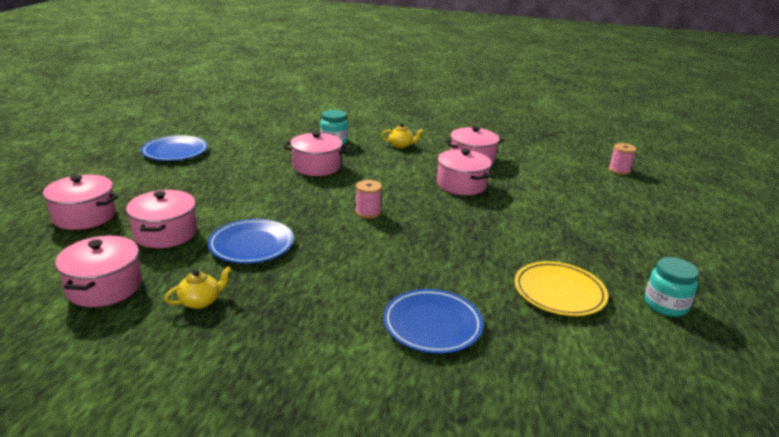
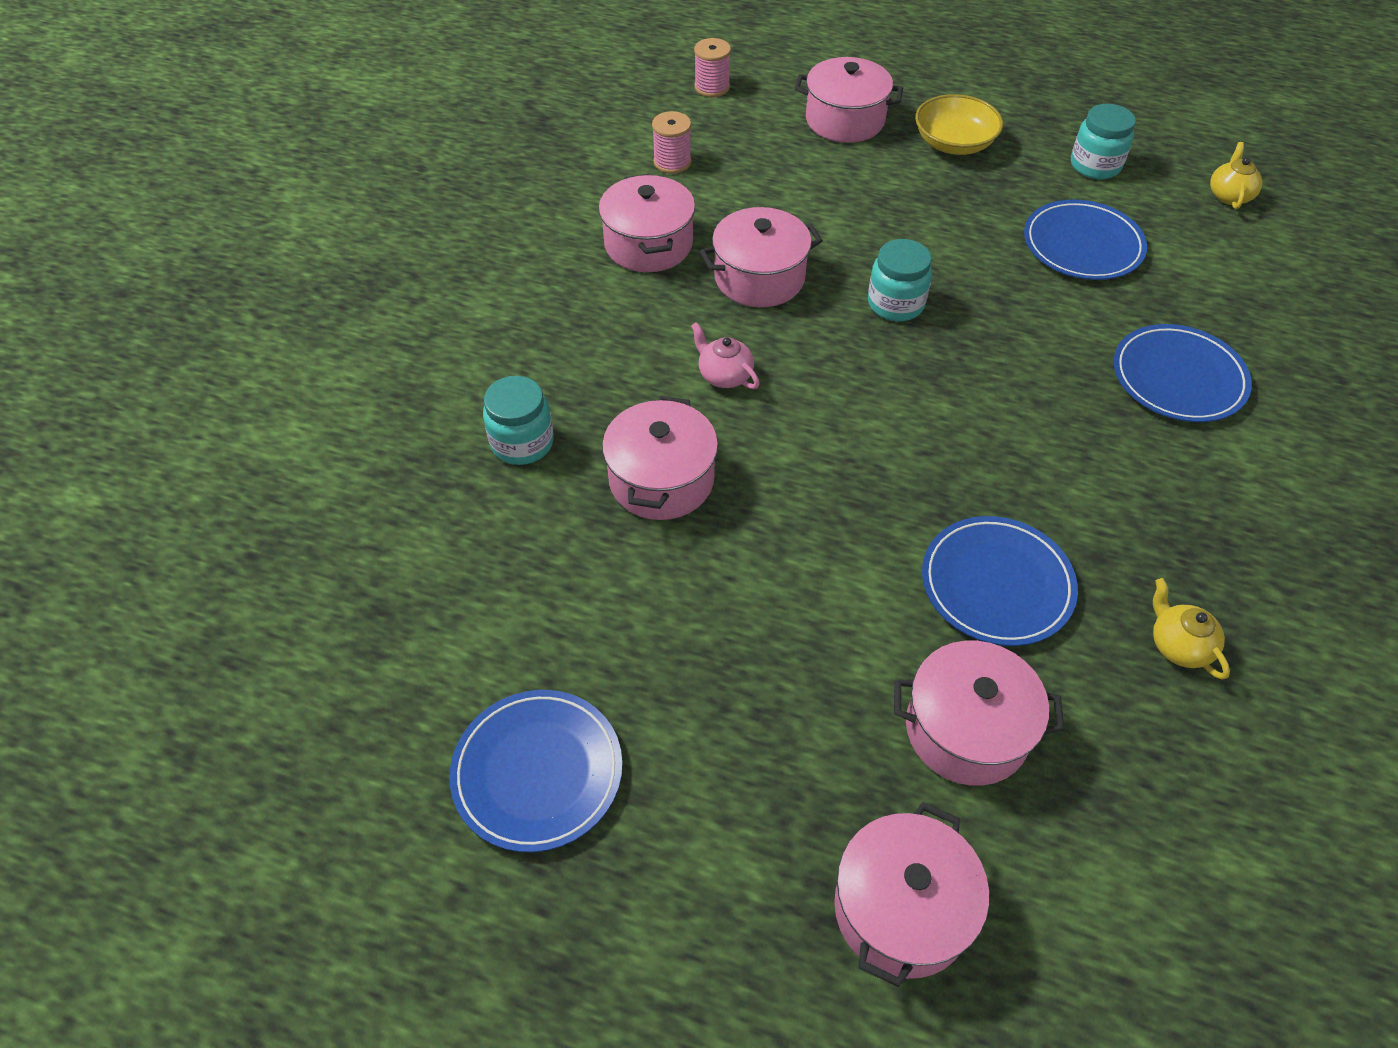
camera: 80 degrees left, 25 degrees up
pink pot [55,236,142,307] -> pink pot moved to [795,57,903,143]
pink spool [355,180,382,219] -> pink spool moved to [652,111,692,174]
yellow teapot [381,123,424,148] -> yellow teapot moved to [1210,142,1262,209]
yellow plate [514,261,608,316] -> blue plate [1024,200,1147,280]
none -> pink teapot [691,322,760,389]
none -> turquoise jar [868,239,932,321]
none -> yellow bowl [915,94,1003,155]

